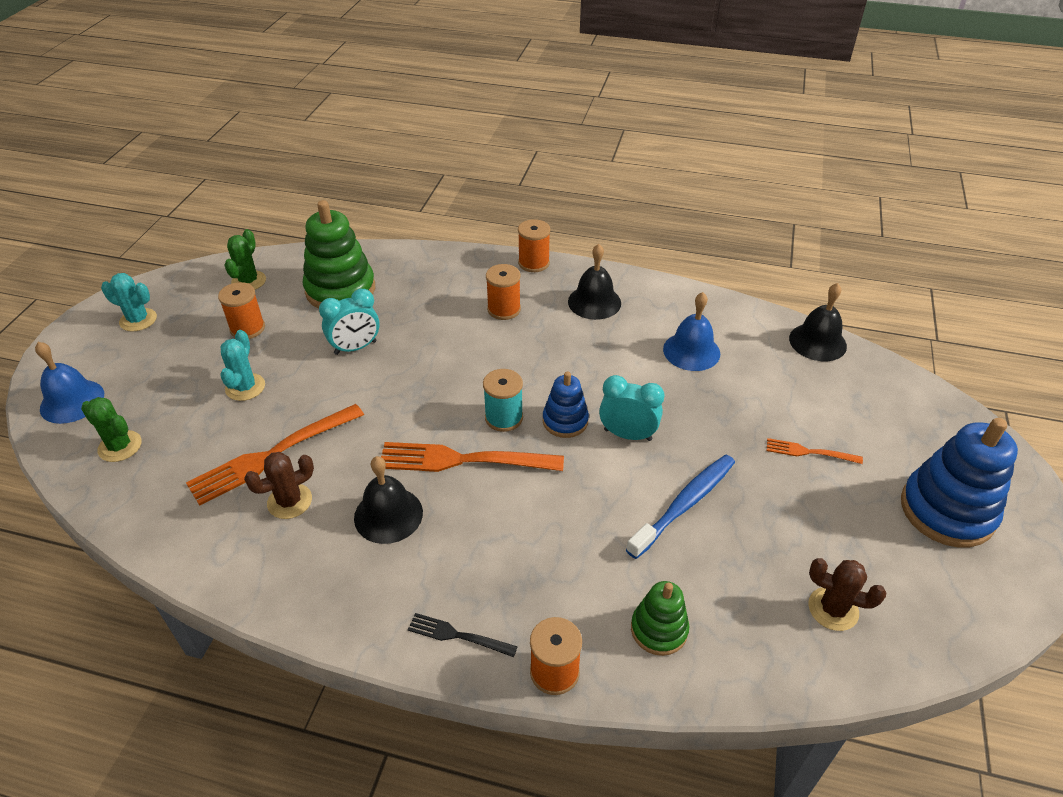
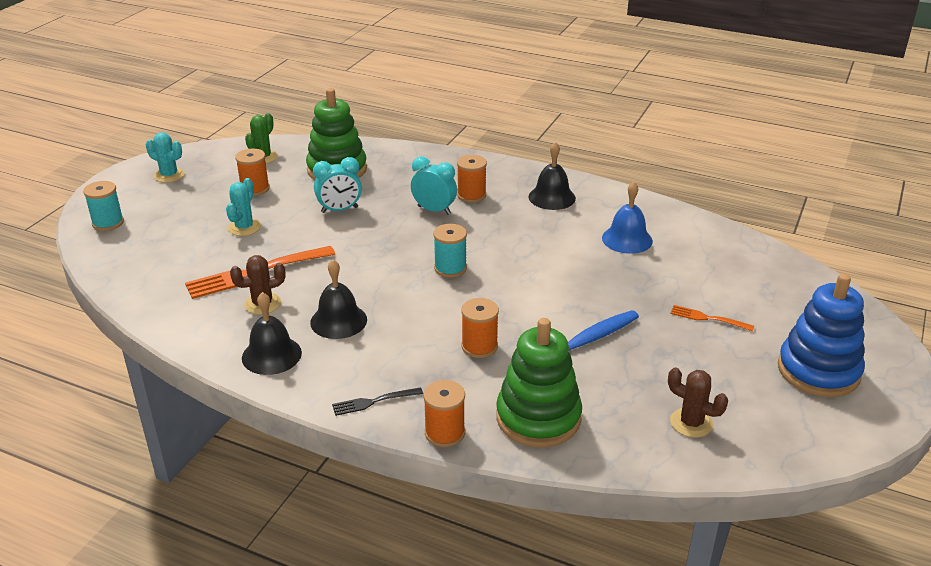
camera: 10 degrees right, 10 degrees down
blue bell [35,342,104,424] -> turquoise spool [83,181,124,231]
green cactus [81,397,142,462] -> none
orange fork [381,442,564,472] -> none
black fork [408,613,518,657] -> black fork turned 45 degrees counterclockwise [332,387,423,416]
orange spool [518,219,550,272] -> orange spool moved to [461,298,499,358]
blue stacking toy [543,371,589,438] -> none
turquoise clock [599,375,664,441] -> turquoise clock moved to [411,157,457,215]
green stacking toy [631,581,689,656] -> green stacking toy [496,318,582,448], size x1.79
black bell [789,283,847,361] -> black bell moved to [242,292,302,375]

